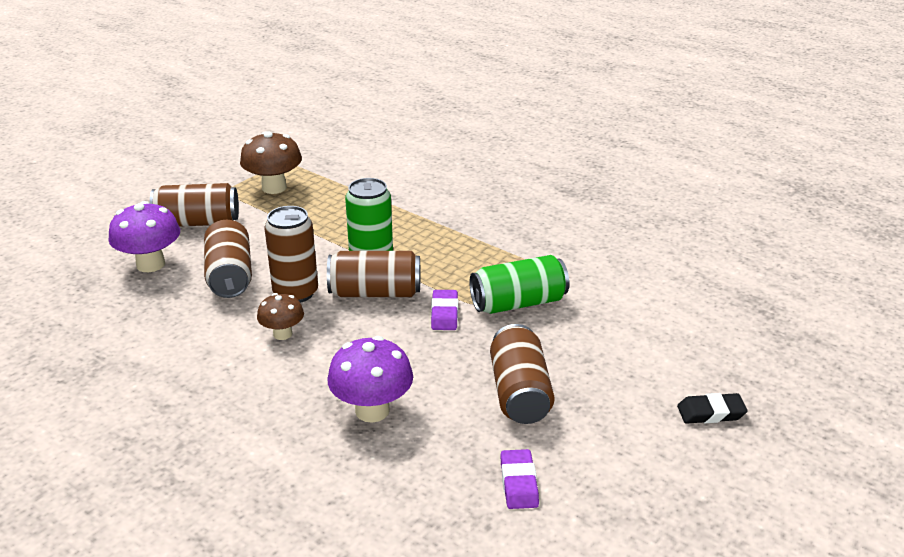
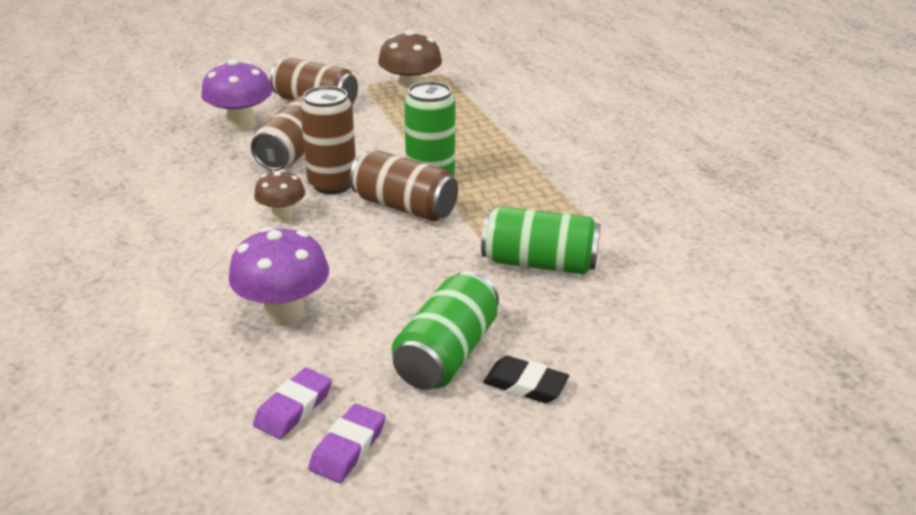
camera: 30 degrees right, 0 degrees up
purple eraser [431,290,458,330] -> purple eraser moved to [253,368,332,439]
brown can [490,324,555,424] -> green can [392,271,499,390]
black eraser [677,393,748,424] -> black eraser moved to [483,356,569,403]

